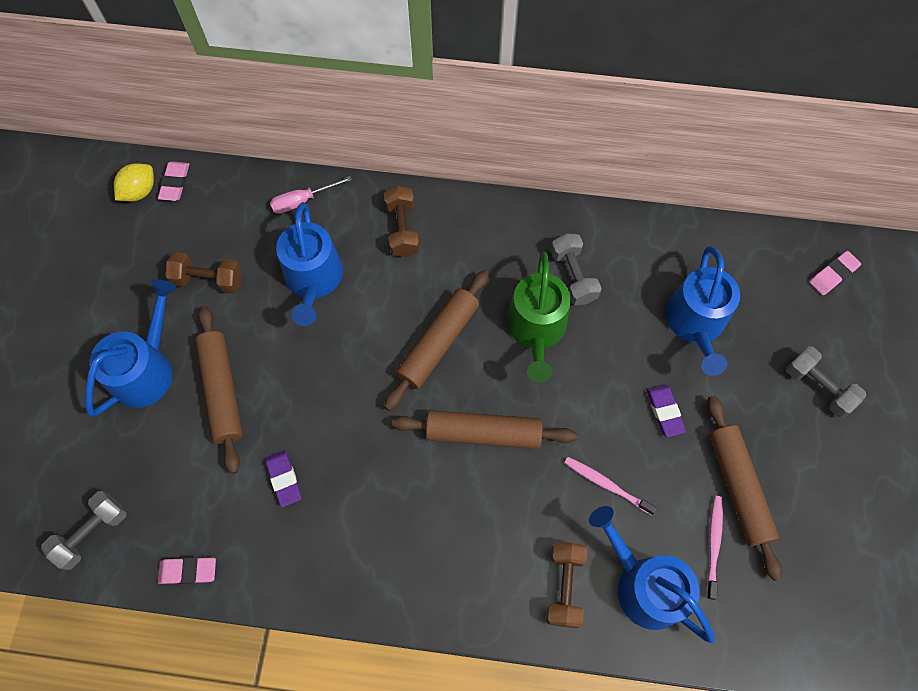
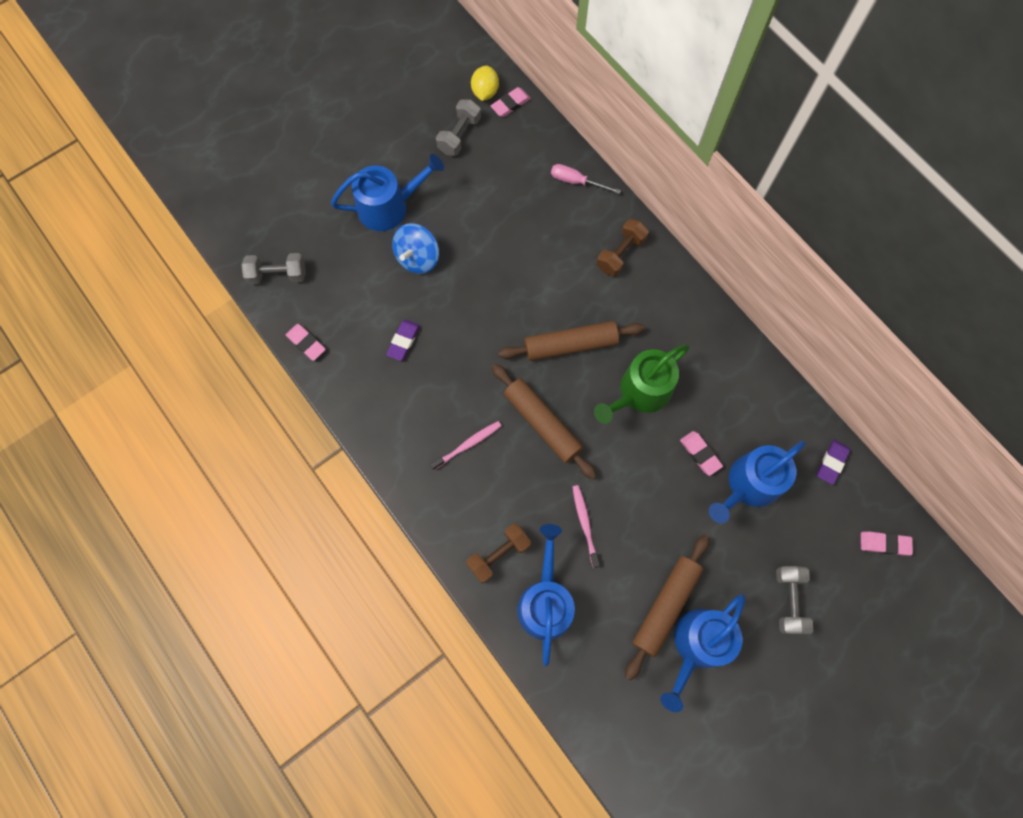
camera: 45 degrees right, 5 degrees up
yellow lemon [114,163,154,201] -> yellow lemon turned 75 degrees counterclockwise [471,66,499,101]
brown dumbbell [165,252,242,294] -> none
brown rolling pin [195,306,243,474] -> blue spinning top [392,223,439,274]
blue watering can [276,202,343,326] -> blue watering can moved to [660,594,745,712]
grey dumbbell [551,234,602,305] -> grey dumbbell moved to [436,99,481,156]
purple eraser [647,384,686,437] -> purple eraser moved to [817,439,850,485]
pink toothbrush [706,496,723,600] -> pink toothbrush moved to [430,421,501,470]
none -> pink eraser [680,431,723,476]

